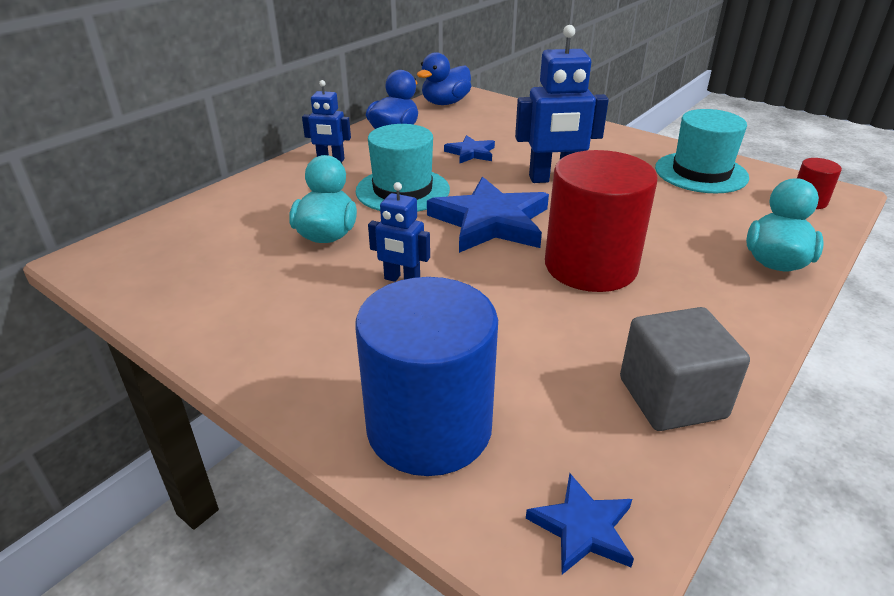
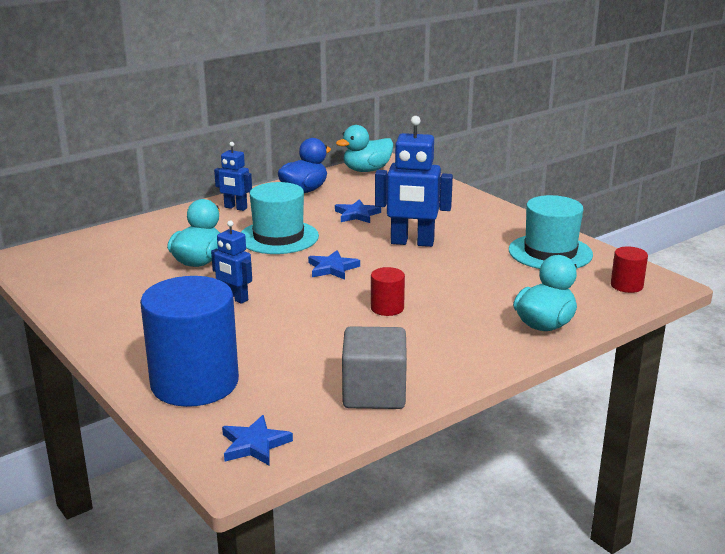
camera: 15 degrees right, 10 degrees down
blue duck [417,52,471,105] -> turquoise duck [336,125,393,172]
blue star [427,177,549,253] -> blue star [308,250,360,280], size x0.50
red cylinder [545,150,658,292] -> red cylinder [371,267,405,316], size x0.44

